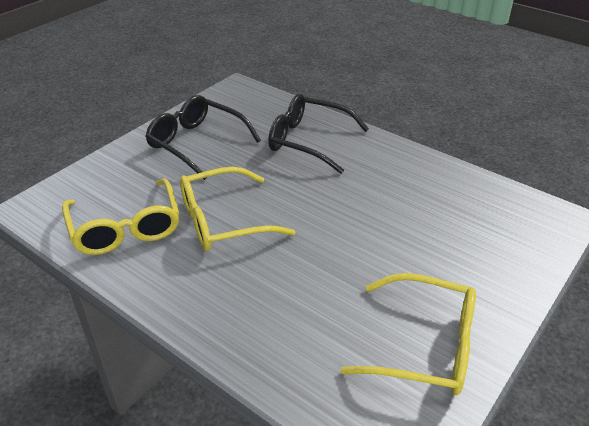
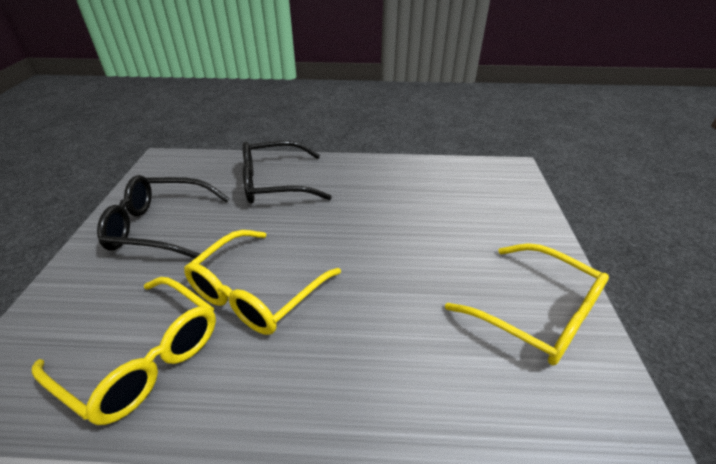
camera: 35 degrees left, 0 degrees up
yellow glasses [340,273,476,395] -> yellow glasses turned 60 degrees clockwise [445,243,609,365]

